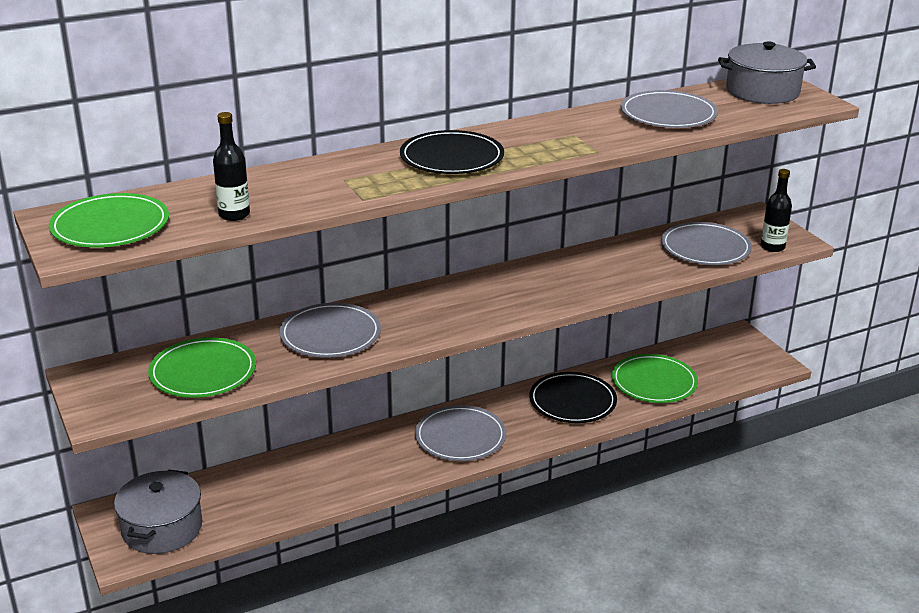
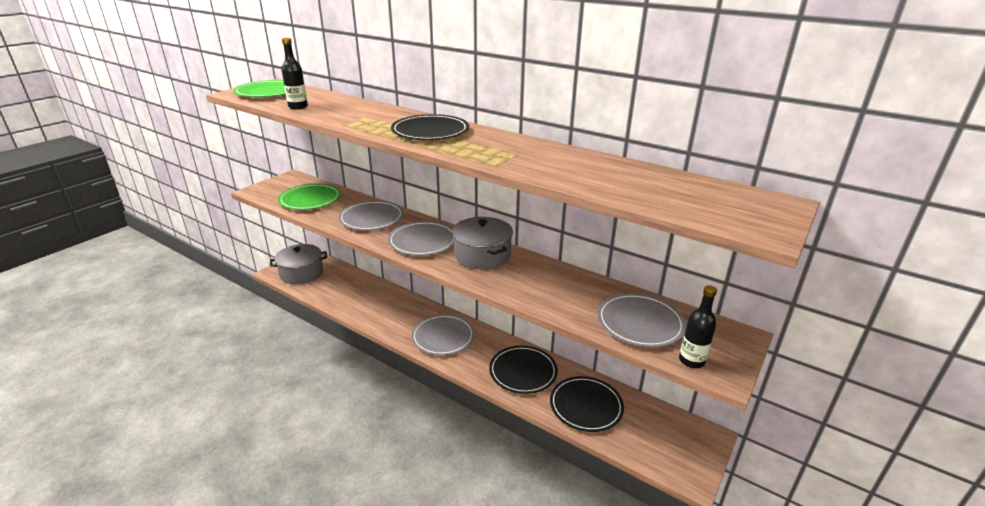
camera: 60 degrees right, 0 degrees up
green plate [612,354,698,403] -> black plate [550,376,624,432]
grey plate [620,90,718,128] -> grey plate moved to [388,221,454,256]
grey pot [718,41,816,104] -> grey pot moved to [452,217,513,270]

